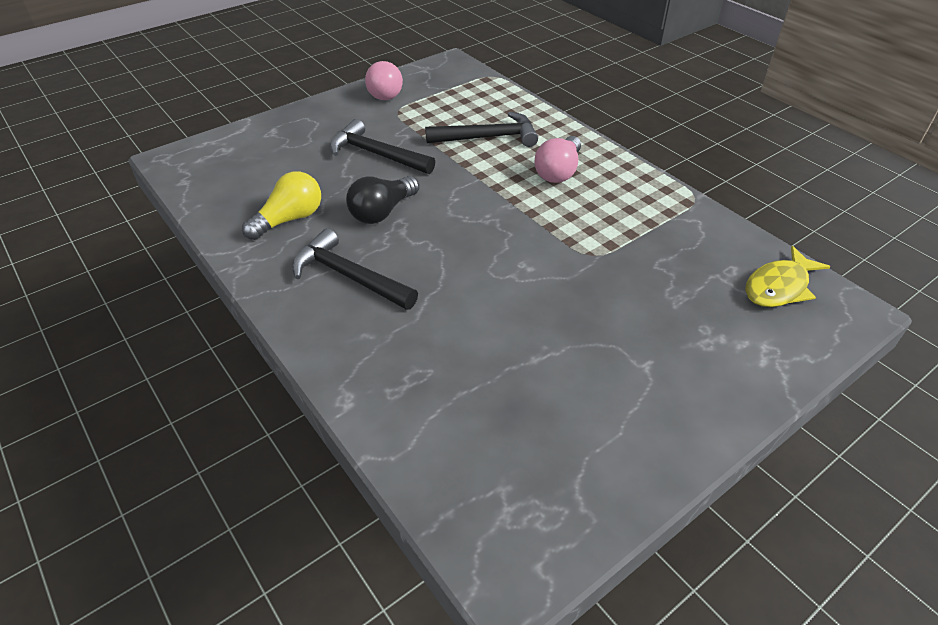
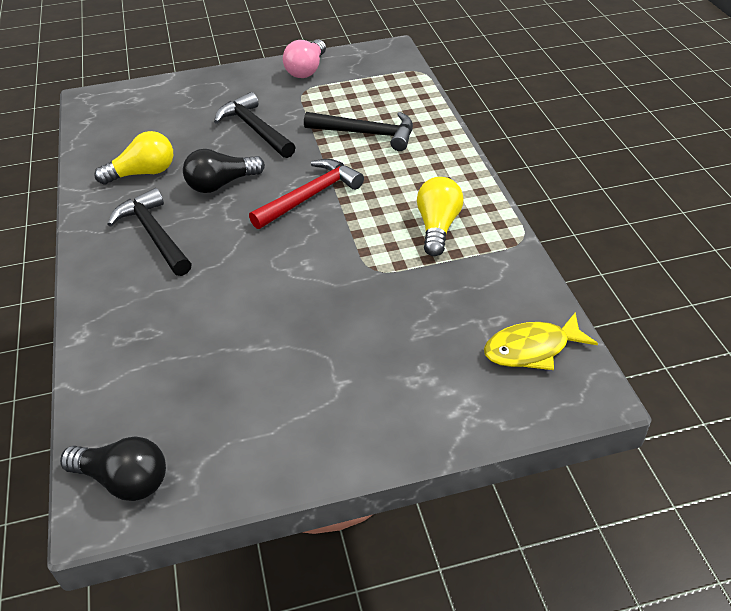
camera: 25 degrees right, 0 degrees up
pink light bulb [535,136,581,183] -> none
none -> black light bulb [60,436,166,501]
none -> red hammer [249,159,364,229]
none -> yellow light bulb [417,177,463,256]

